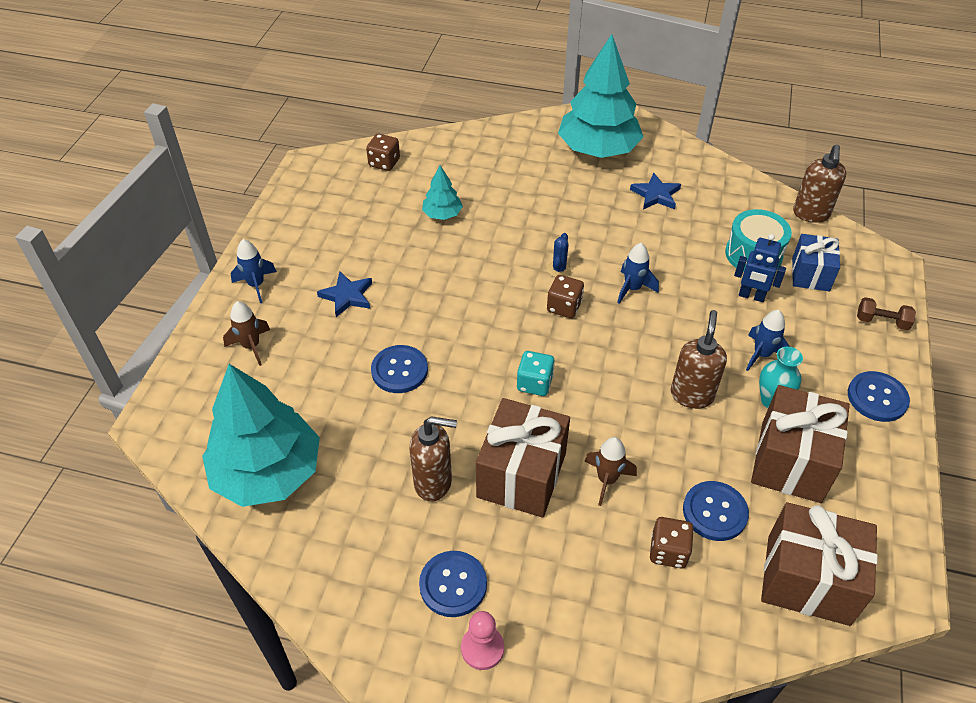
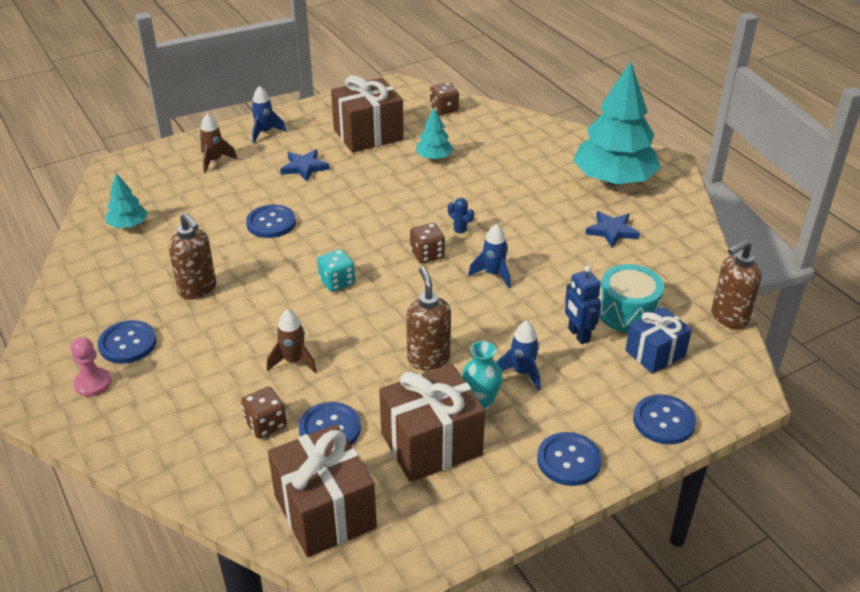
camera: 45 degrees right, 10 degrees down
turquoise tree [202,364,320,507] -> turquoise tree [106,173,148,228], size x0.45
brown gift [476,398,570,518] -> brown gift moved to [331,76,404,153]
blue cactus [547,233,571,277] -> blue cactus turned 75 degrees clockwise [448,198,474,239]
brown soap dispenser [671,310,727,409] -> brown soap dispenser turned 75 degrees counterclockwise [406,266,451,370]
brown dumbbell [857,297,916,330] -> blue button [633,394,696,445]

